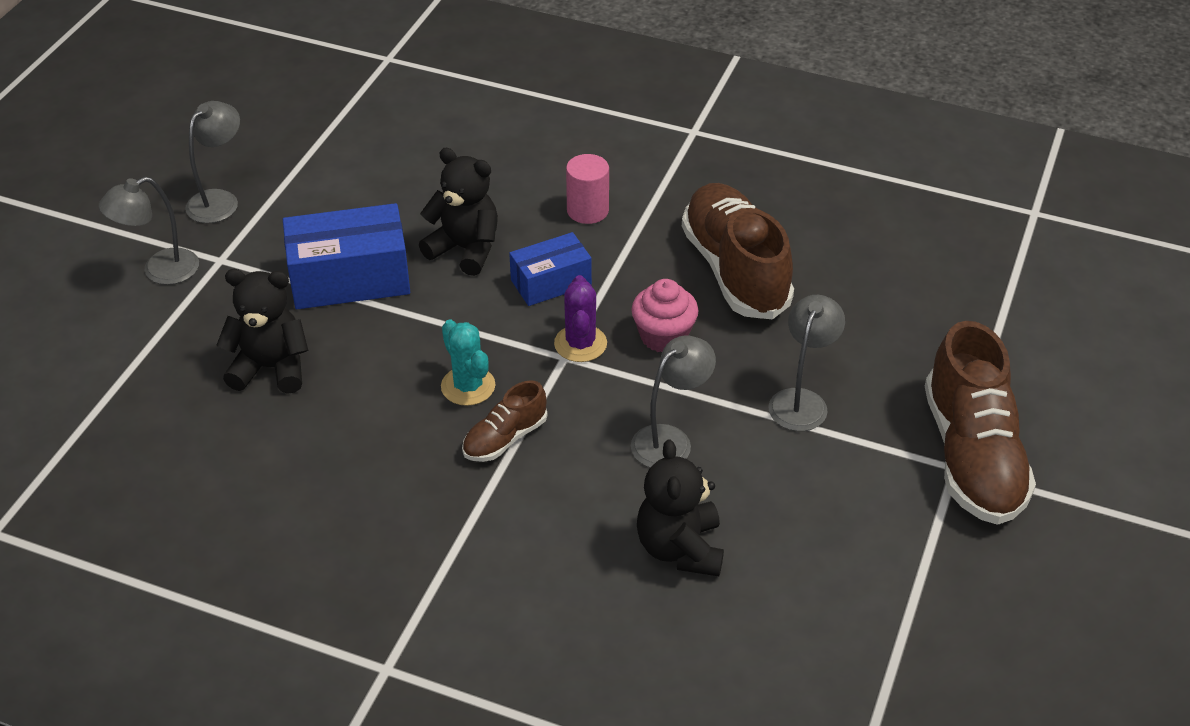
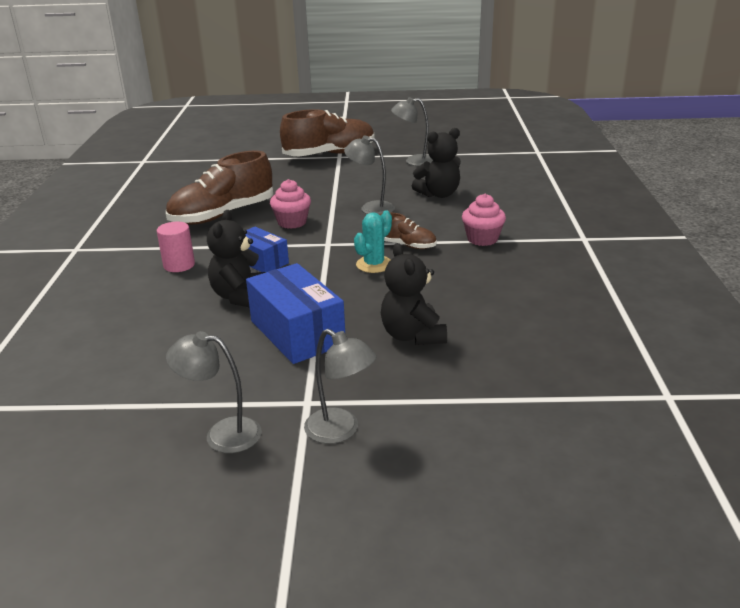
camera: 110 degrees left, 15 degrees down
purple cactus [554,275,607,362] -> none
grey lamp [768,295,845,431] -> grey lamp moved to [391,97,433,166]
none -> pink cupcake [462,194,506,246]

